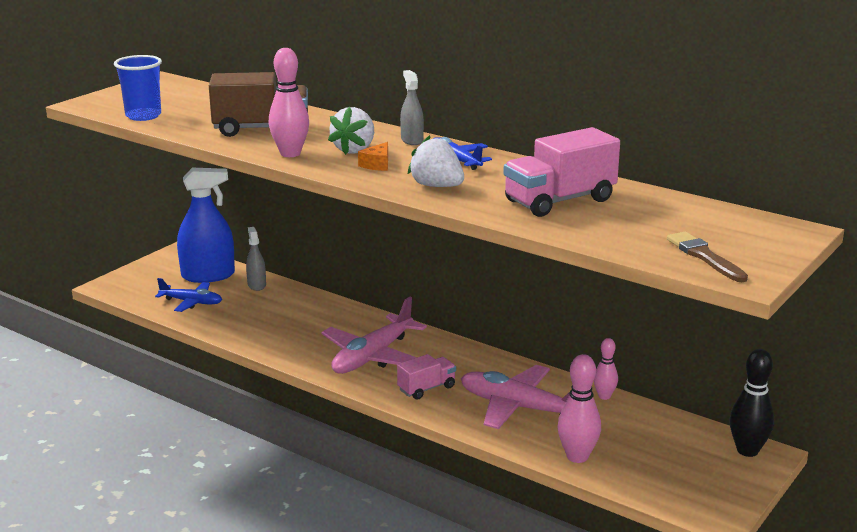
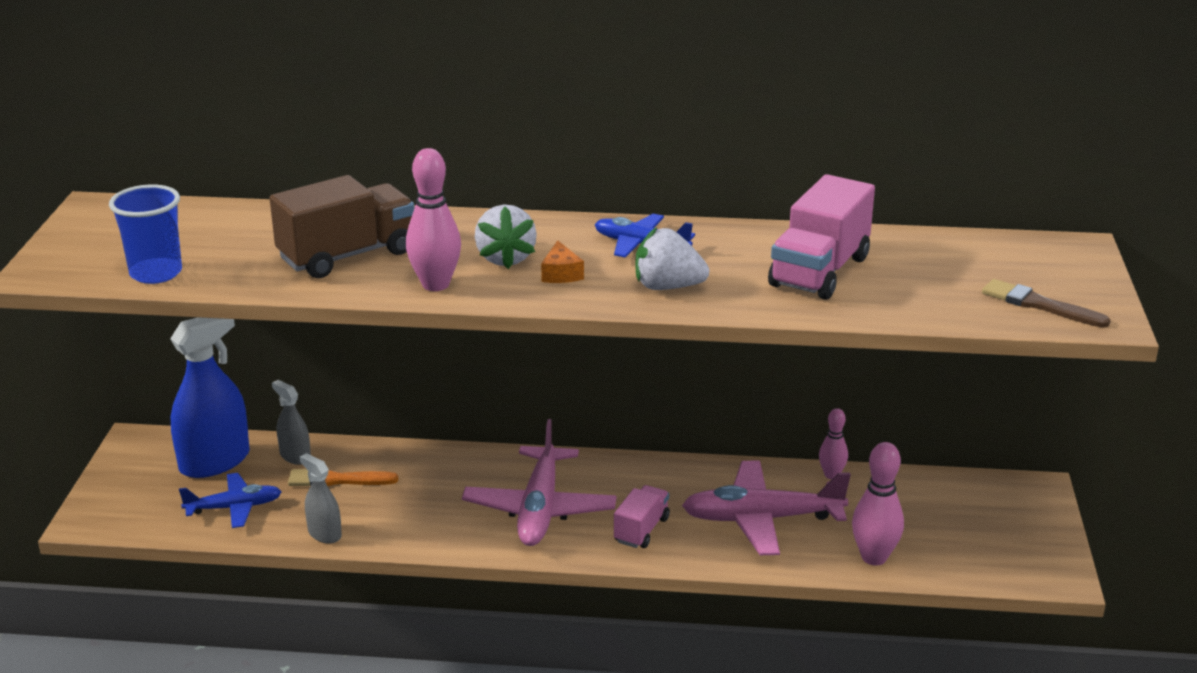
camera: 30 degrees left, 5 degrees up
grey spray bottle [400,70,424,145] -> grey spray bottle moved to [300,453,342,544]
black bowling pin [730,349,774,457] -> none
none -> orange brush [288,469,399,486]

